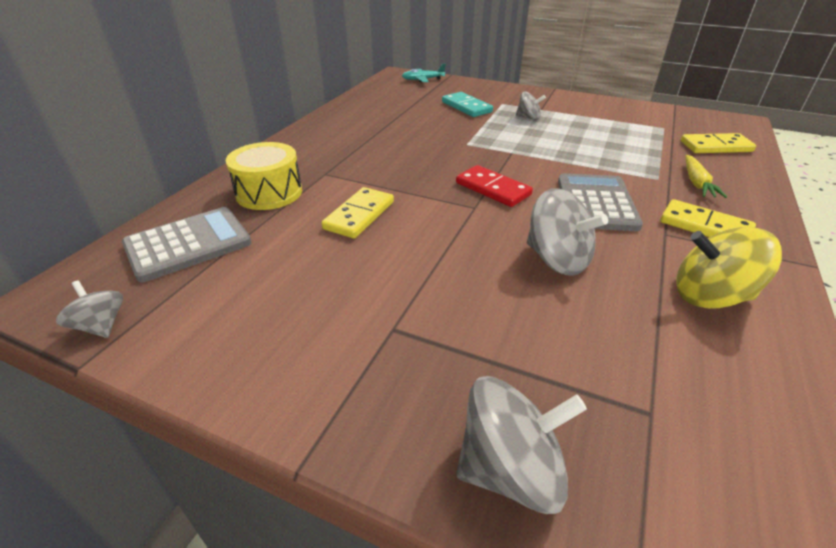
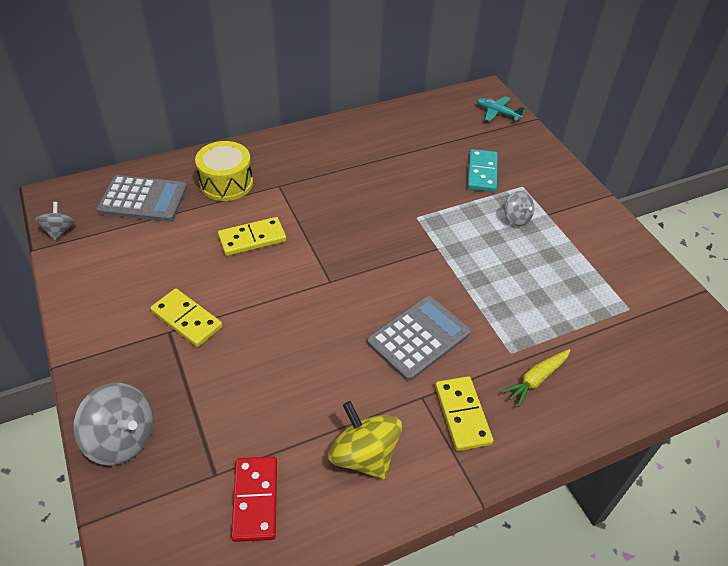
camera: 40 degrees right, 10 degrees up
red domino [456,165,533,207] -> red domino moved to [231,456,277,542]
grey spinning top [527,188,608,276] -> none
yellow domino [681,133,756,153] -> yellow domino moved to [150,288,223,347]

